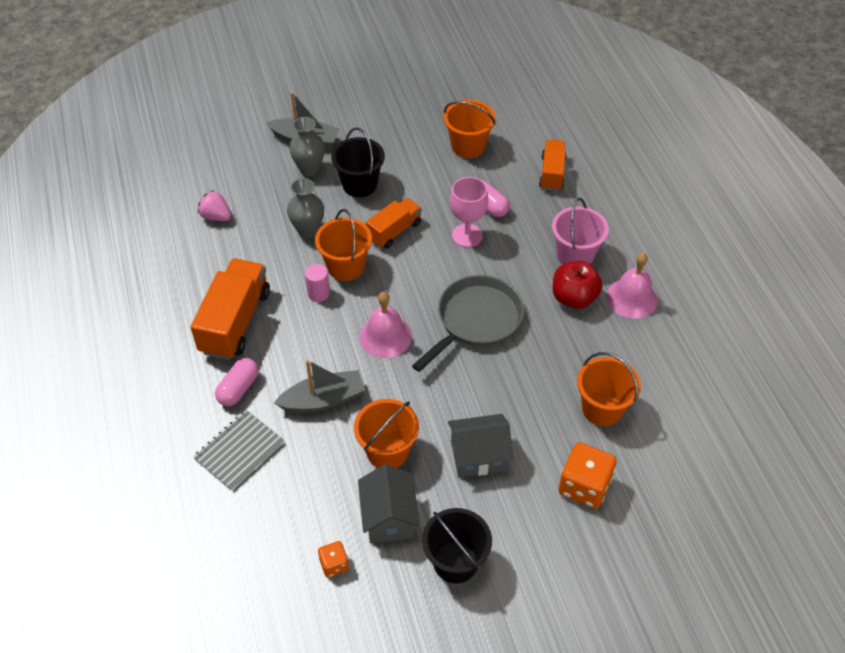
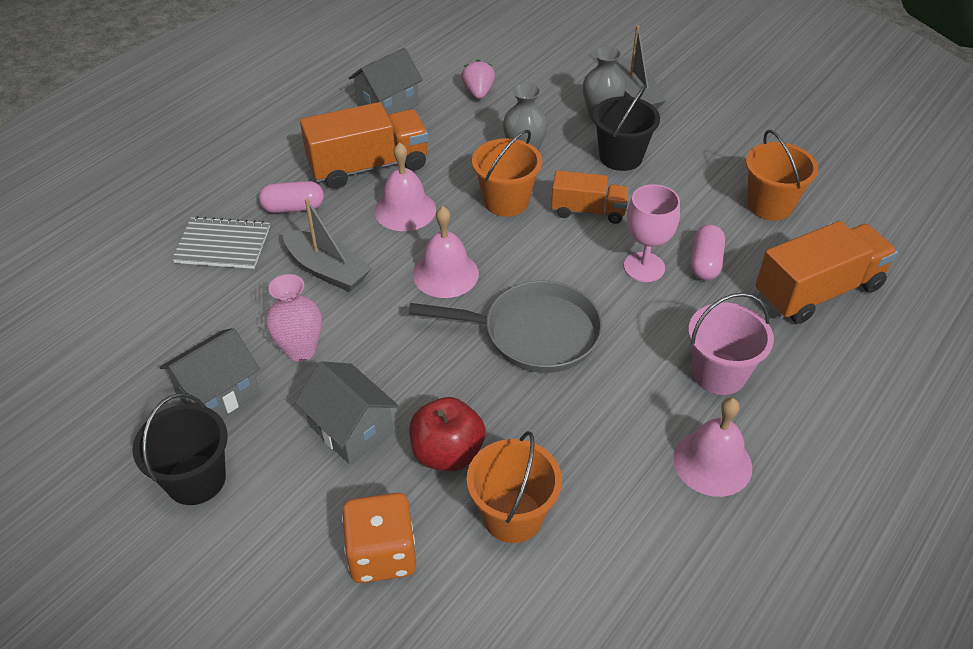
camera: 55 degrees right, 5 degrees down
pink cylinder [305,264,330,302] -> none
orange dice [318,541,349,577] -> none
orange bucket [354,399,419,468] -> pink vase [266,274,322,362]
orange truck [539,139,566,191] -> orange truck [755,221,898,324], size x1.65
red apple [552,261,603,309] -> red apple moved to [409,397,485,471]
none -> grey house [349,48,423,115]
none -> pink bell [374,142,436,231]

